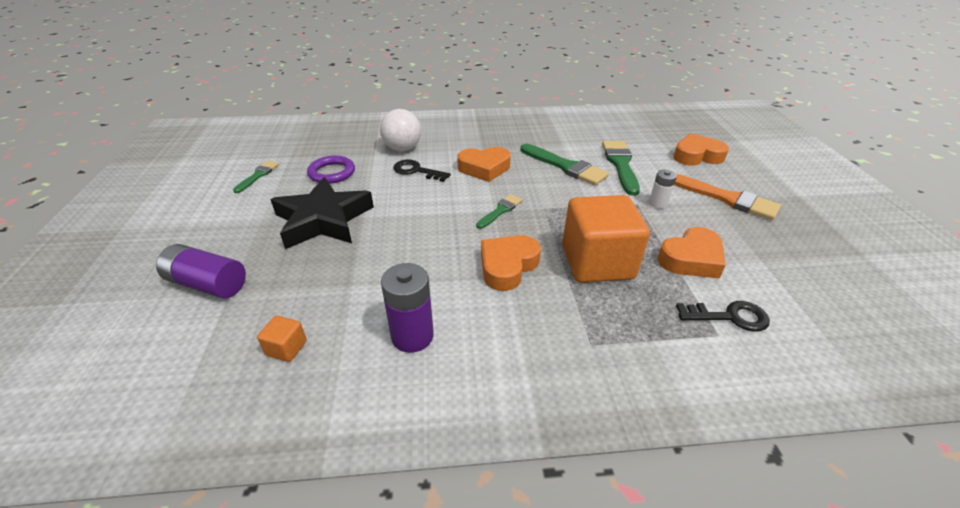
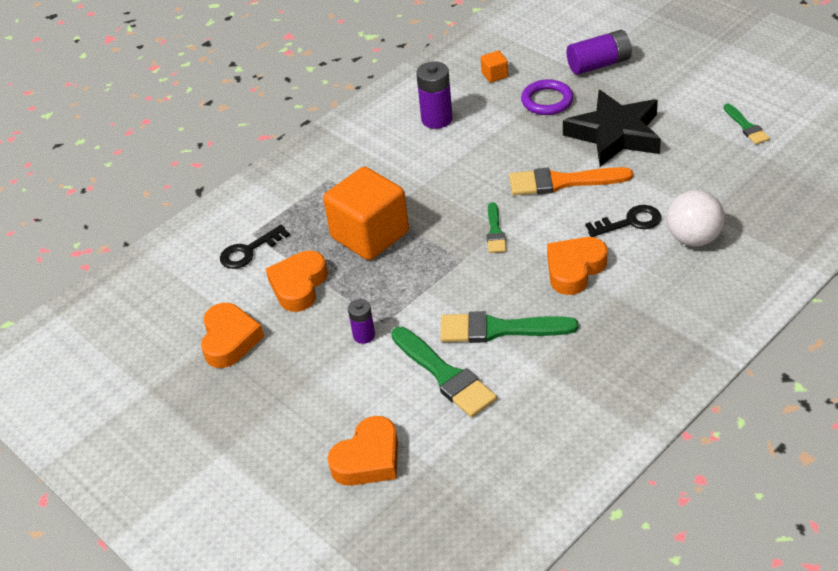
camera: 145 degrees right, 5 degrees up
purple ring [307,155,355,184] -> purple ring moved to [521,79,573,115]
orange heart [481,235,541,291] -> orange heart moved to [201,303,264,368]
white battery [649,170,677,209] -> purple battery [348,299,375,344]
orange brush [674,174,781,220] -> orange brush moved to [509,167,633,195]

